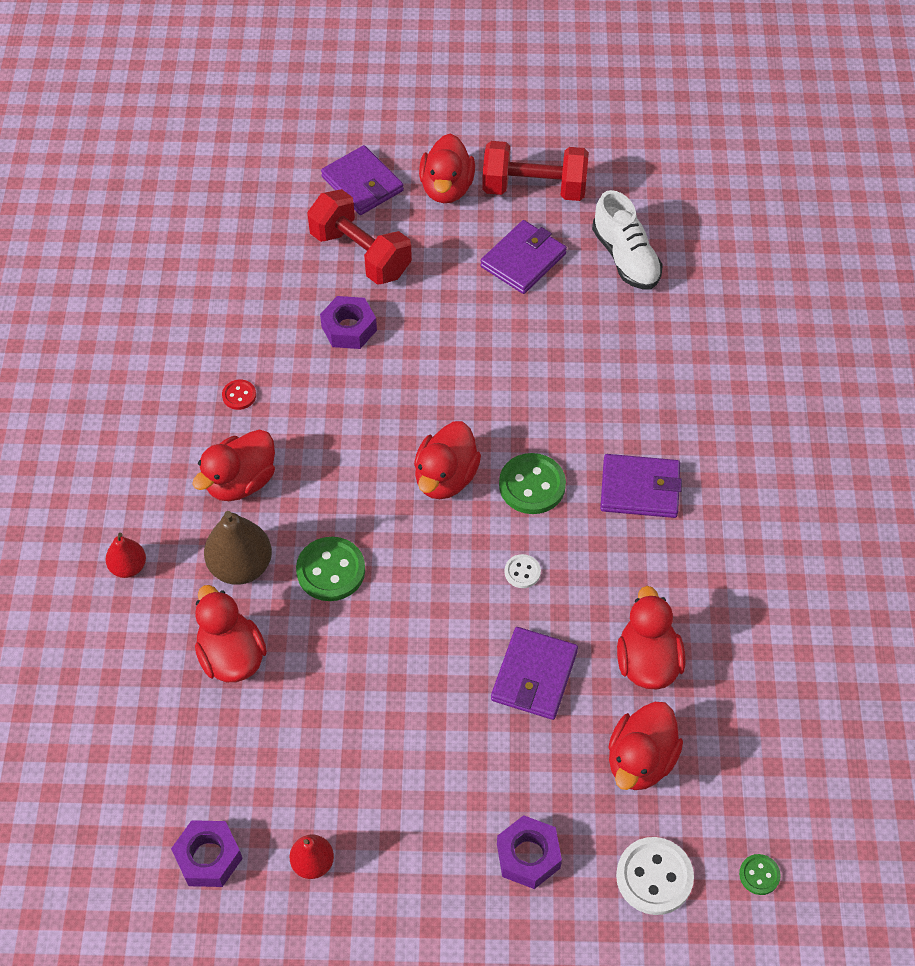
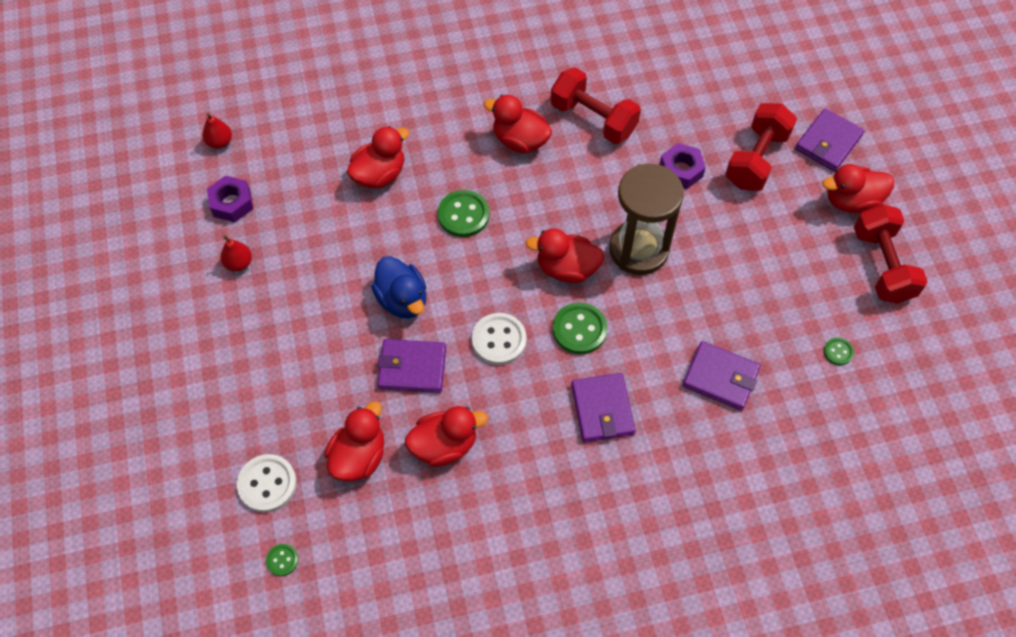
camera: 75 degrees right, 5 degrees up
red pear [105,533,146,578] -> red pear moved to [202,113,232,149]
brown pear [204,511,272,585] -> none
red button [222,380,256,410] -> red dumbbell [550,67,641,144]
purple wallet [480,220,567,294] -> purple wallet moved to [683,341,761,411]
purple nut [497,815,562,889] -> none
white button [505,554,541,588] -> white button [472,313,527,365], size x1.90
white shoe [592,190,663,289] -> green button [824,338,854,365]
red duck [608,702,683,790] -> red duck turned 105 degrees clockwise [324,401,384,482]
none -> blue duck [371,256,426,319]
none -> brown hourglass [609,164,684,275]

